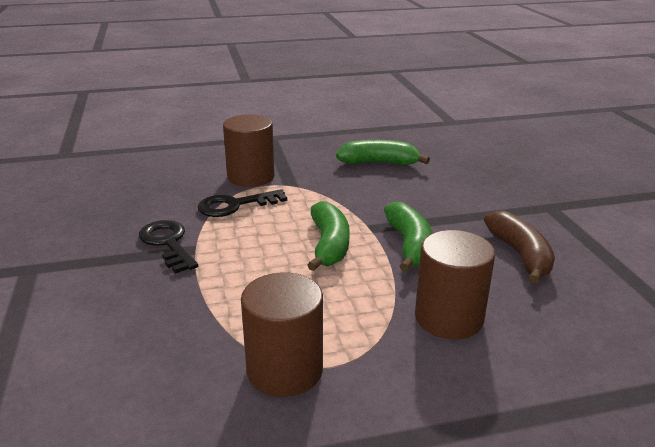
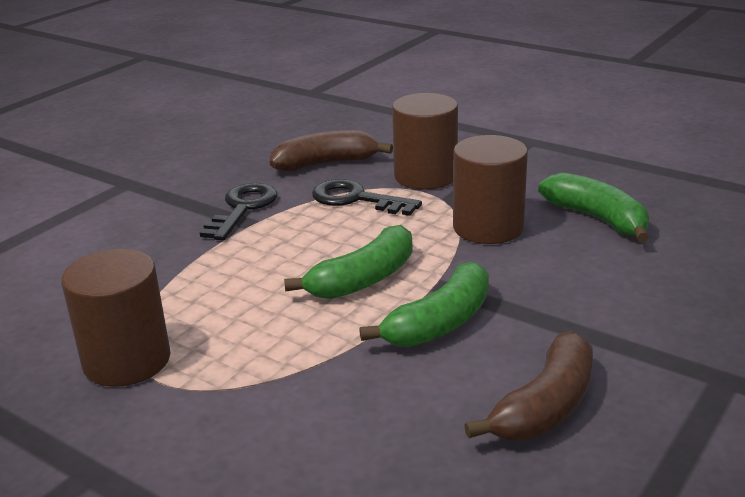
camera: 50 degrees right, 0 degrees up
brown cylinder [415,230,495,339] -> brown cylinder moved to [453,135,528,244]
none -> brown banana [270,130,393,171]

